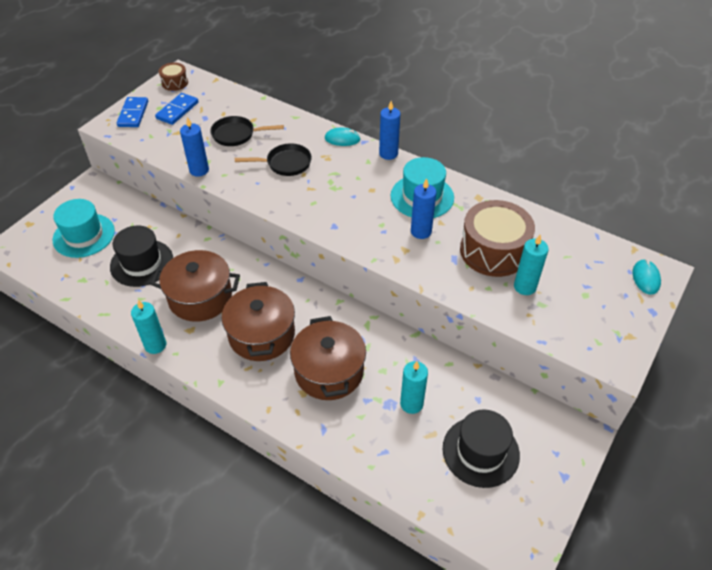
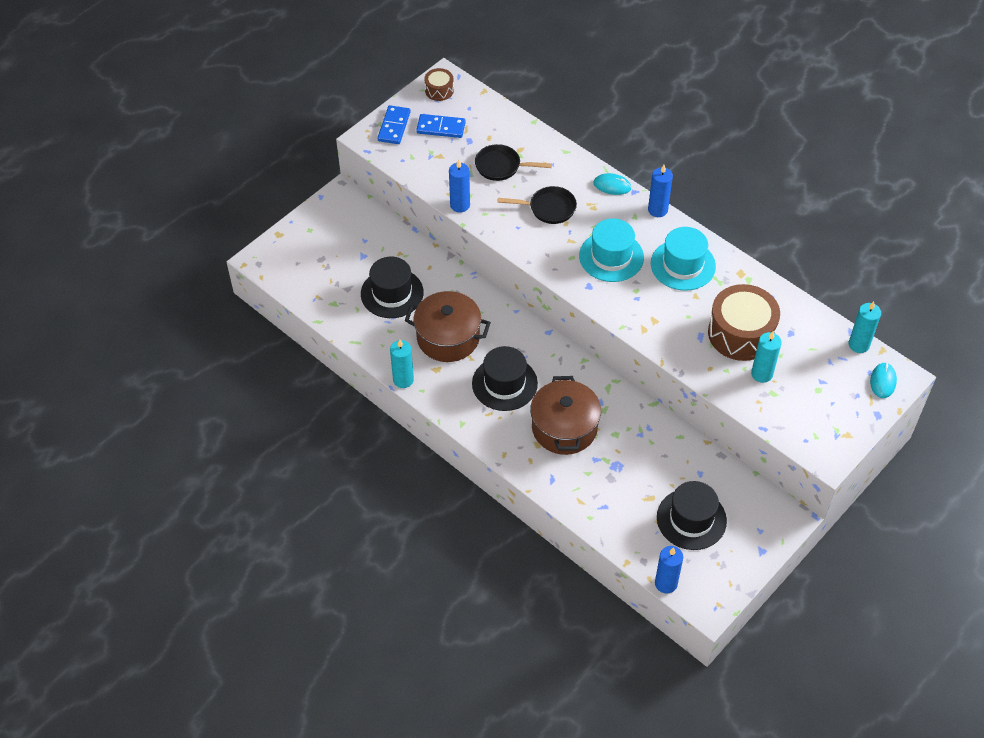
camera: 10 degrees right, 5 degrees up
turquoise hat [53,199,115,258] -> turquoise hat moved to [579,218,644,282]
blue domino [155,93,199,125] -> blue domino turned 60 degrees clockwise [416,114,466,138]
brown pot [222,282,295,361] -> black hat [472,346,538,411]
turquoise candle [400,361,428,414] -> turquoise candle moved to [849,301,881,353]
blue candle [411,178,436,239] -> blue candle moved to [655,546,683,594]

